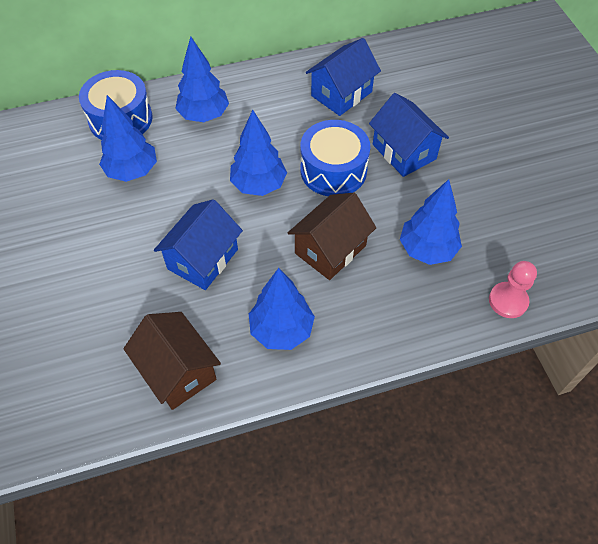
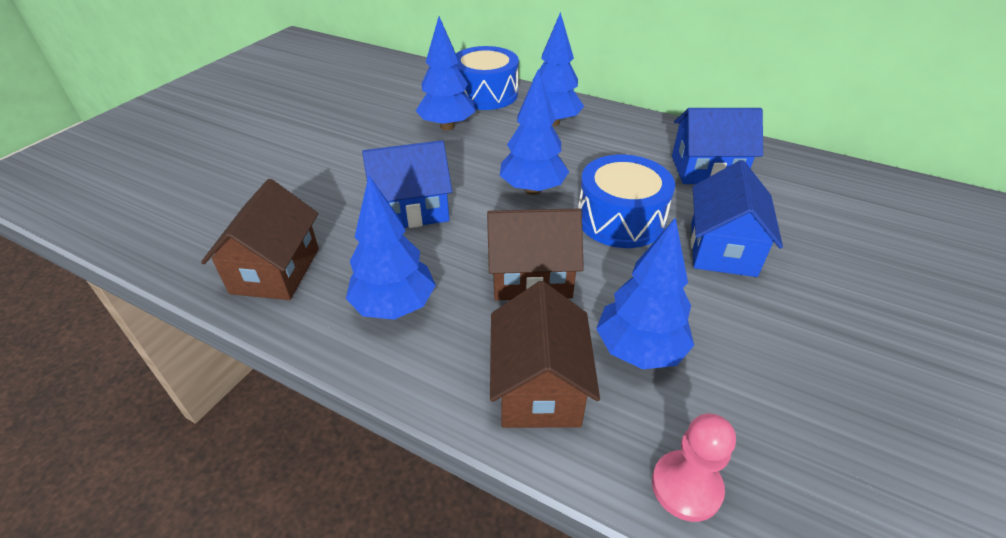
camera: 45 degrees right, 15 degrees down
none -> brown house [490,281,600,428]

